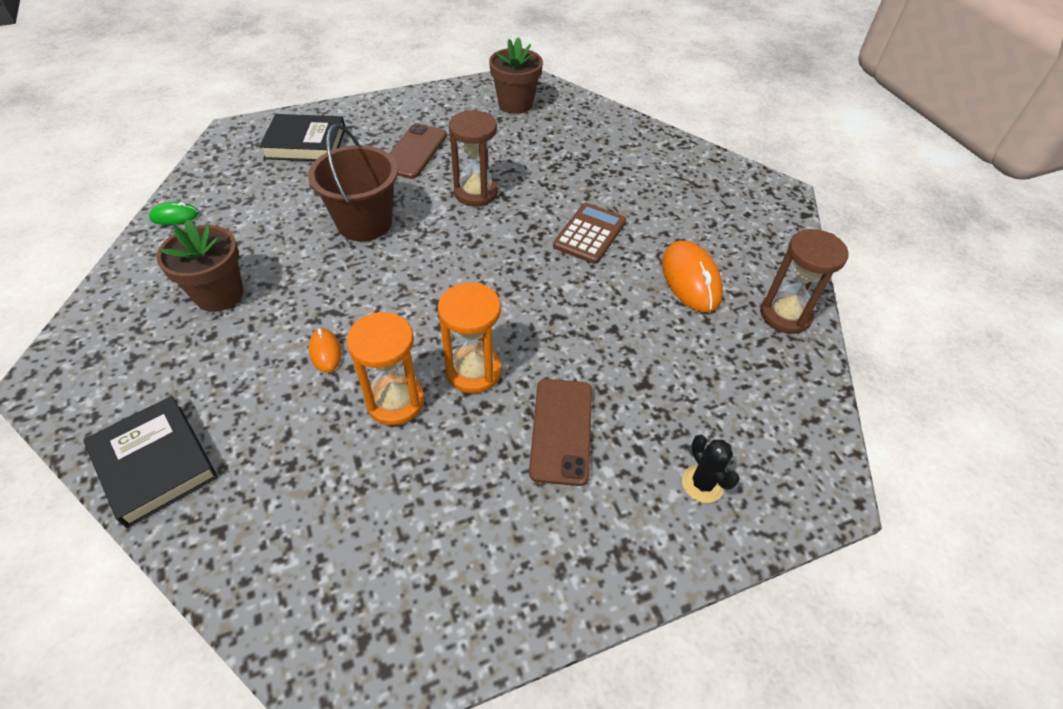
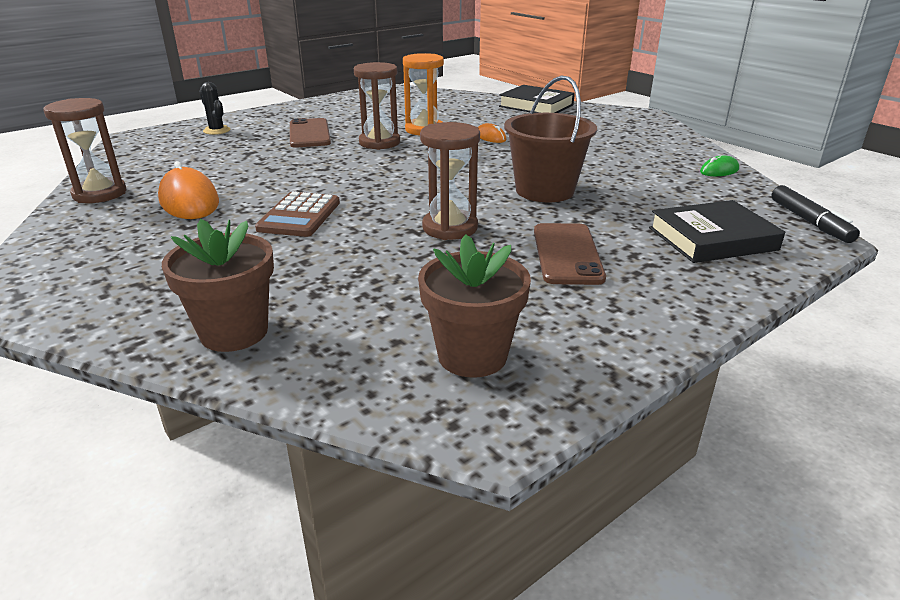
camera: 165 degrees right, 20 degrees down
brown flower pot [156,219,243,312] -> brown flower pot moved to [162,219,274,352]
orange hourglass [438,283,502,393] -> brown hourglass [354,62,400,150]
none -> black marker [771,185,860,243]

